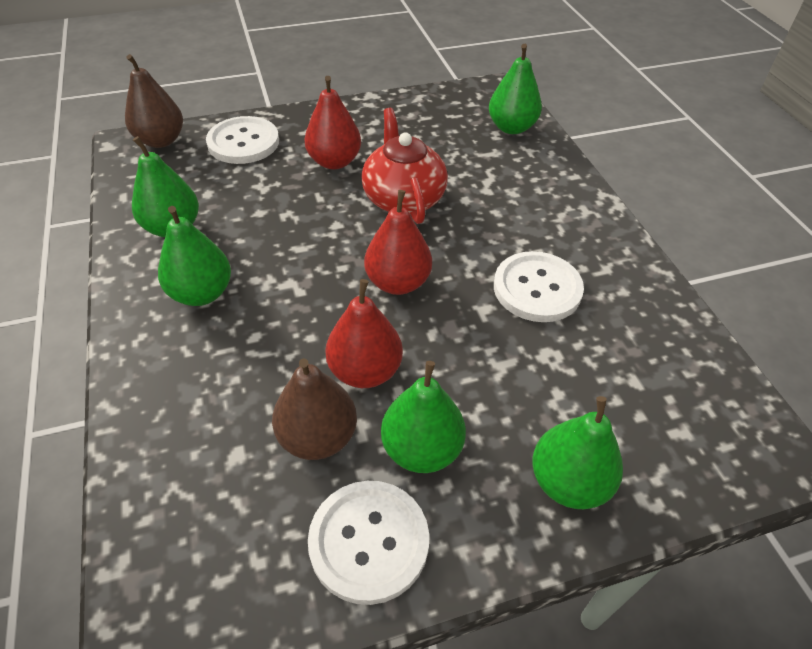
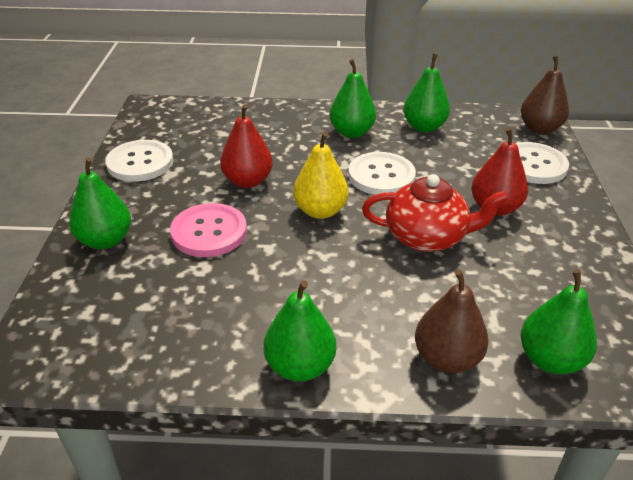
camera: 110 degrees right, 10 degrees down
brown pear [272,358,357,460] -> brown pear moved to [415,270,489,373]
red pear [364,190,432,295] -> yellow pear [293,132,348,219]
green pear [381,361,466,473] -> green pear moved to [264,280,336,382]
white button [494,251,584,322] -> white button moved to [348,152,416,195]
none -> pink button [170,203,247,257]

